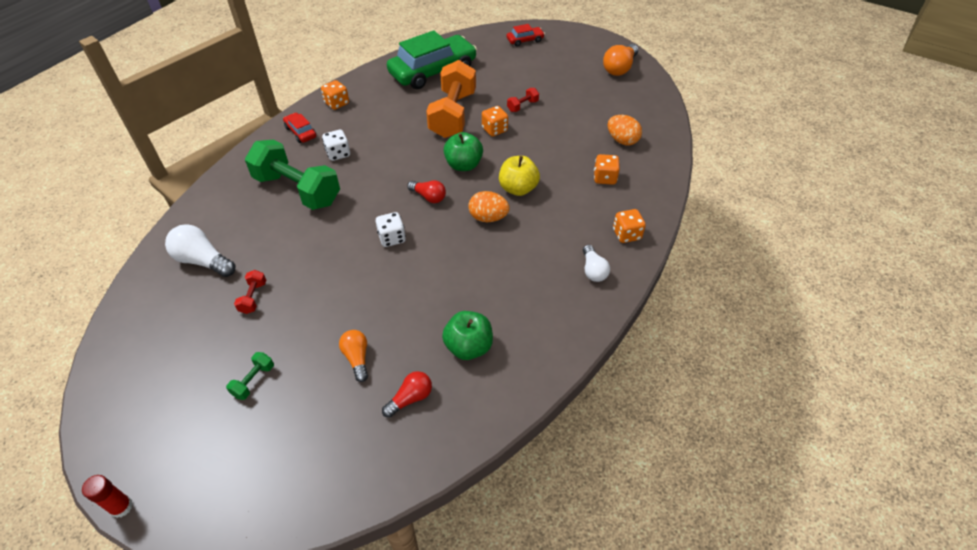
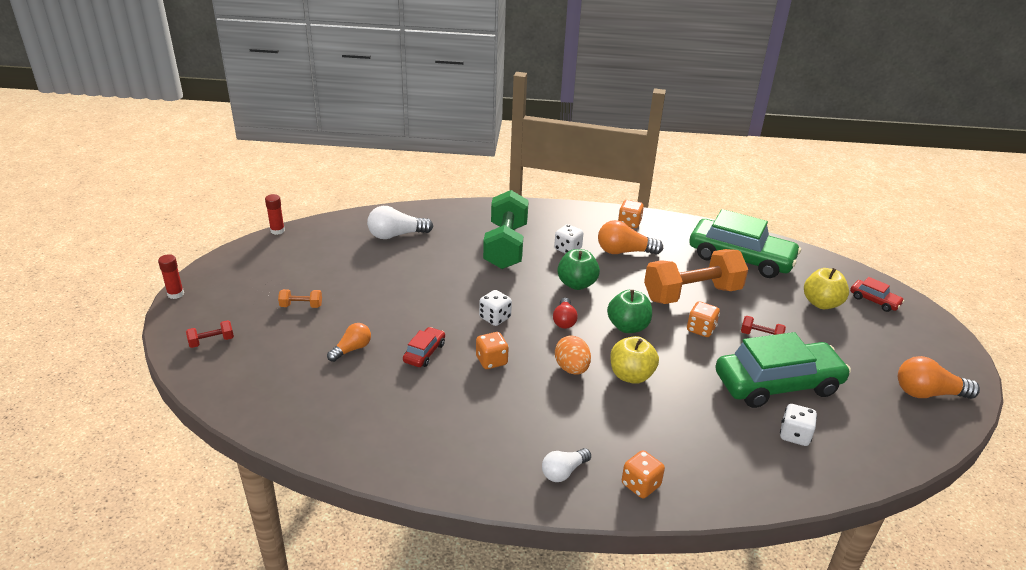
camera: 60 degrees right, 15 degrees down
white light bulb [165,224,235,277] -> white light bulb turned 105 degrees counterclockwise [367,206,433,239]
green dumbbell [226,352,274,400] -> orange dumbbell [278,289,322,308]
red dumbbell [234,270,266,314] -> red dumbbell moved to [186,320,234,348]
red car [283,113,316,143] -> red car moved to [403,327,445,367]
red light bulb [382,371,432,418] -> none
green apple [442,311,493,360] -> green apple moved to [557,249,600,290]
orange dice [594,154,620,185] -> orange dice moved to [476,332,509,369]
orange egg [608,115,642,146] -> white dice [780,404,817,446]
none -> red glue stick [265,194,285,235]
none -> orange light bulb [598,220,663,255]
none -> green car [715,332,851,408]
none -> yellow apple [804,268,849,309]

